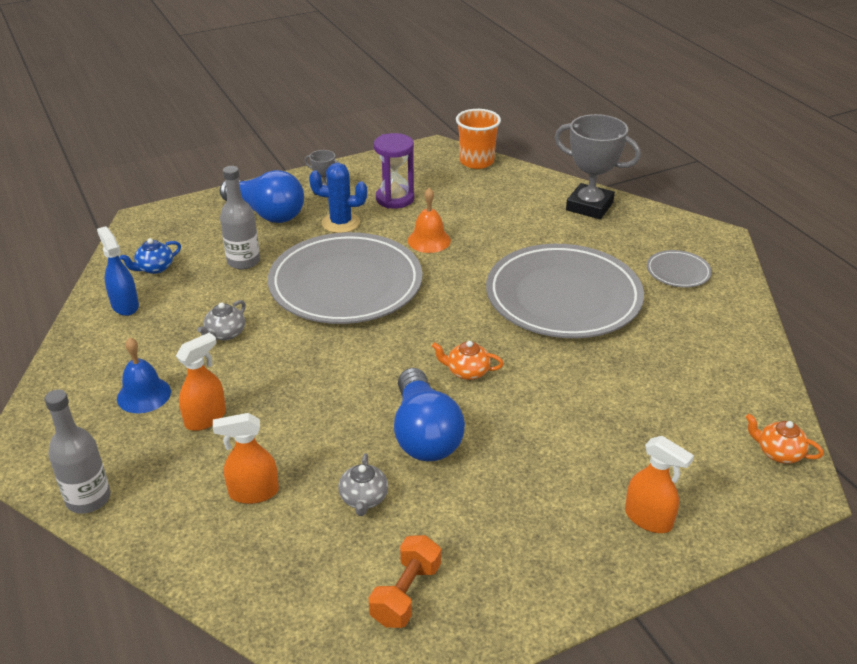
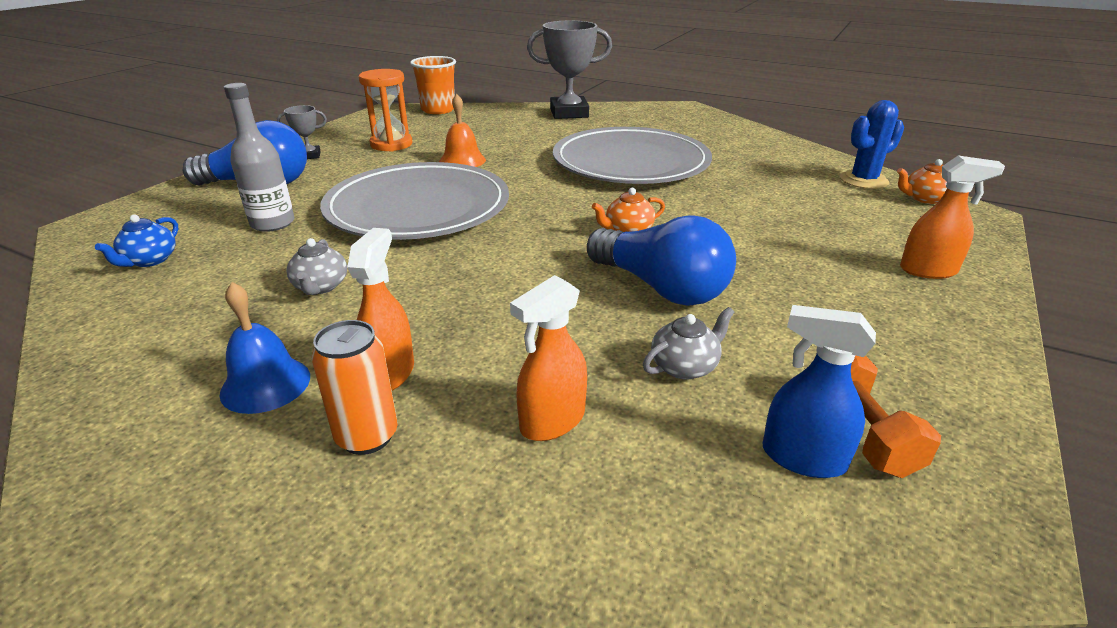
camera: 35 degrees left, 5 degrees down
grey bottle [44,389,111,514] -> none
blue spray bottle [97,226,139,316] -> blue spray bottle moved to [763,305,876,478]
blue cactus [309,163,367,233] -> blue cactus moved to [840,100,904,189]
grey teapot [339,453,388,516] -> grey teapot turned 90 degrees counterclockwise [643,307,734,379]
purple hourglass [374,133,414,209] -> orange hourglass [359,69,413,152]
grey plate [647,250,712,287] -> none
none -> orange can [312,320,398,455]

